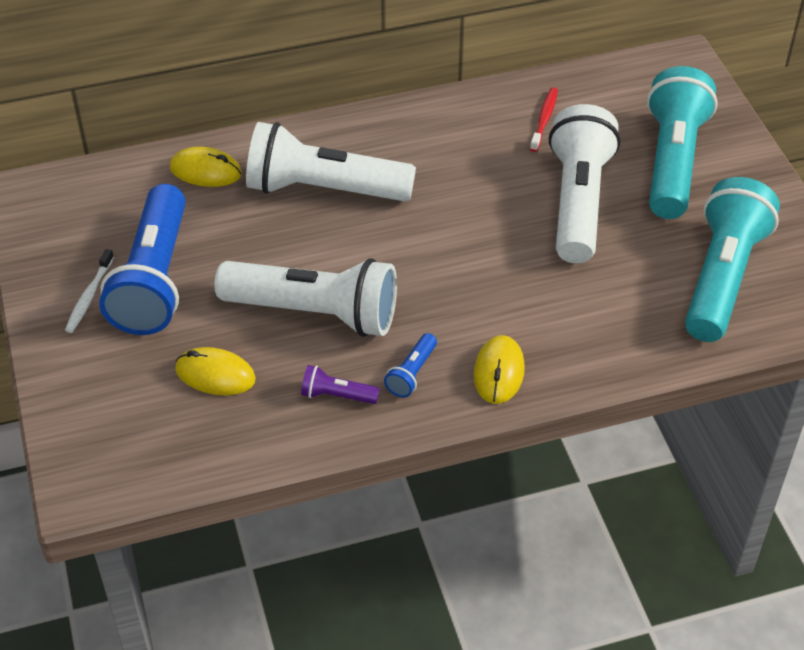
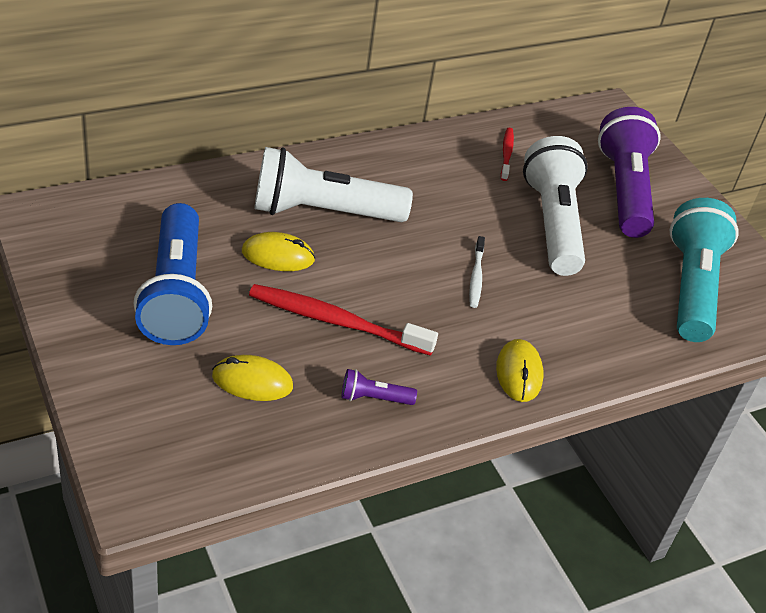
camera: 15 degrees left, 5 degrees down
white toothbrush [65,249,114,333] -> white toothbrush moved to [469,236,485,308]
yellow mouse [170,147,242,187] -> yellow mouse moved to [242,232,315,271]
white flashlight [214,258,397,337] -> red toothbrush [249,284,438,356]
blue flashlight [384,333,437,397] -> none
turquoise flashlight [647,66,718,219] -> purple flashlight [598,107,661,238]

